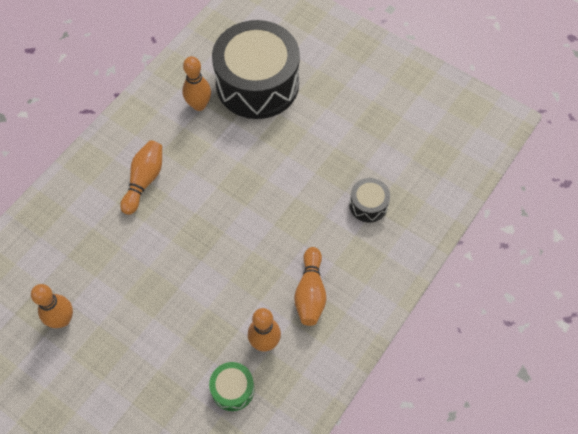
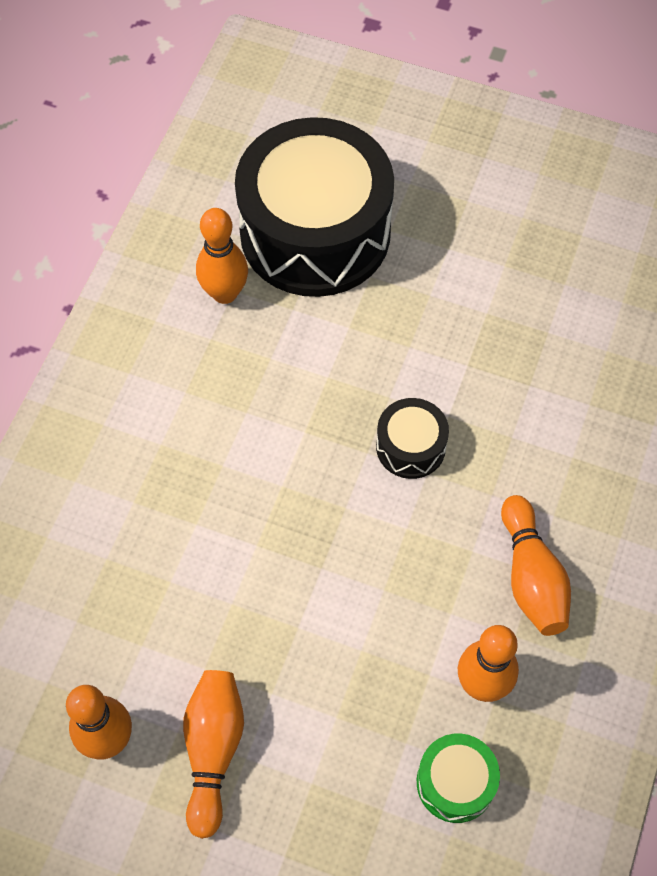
camera: 15 degrees left, 0 degrees up
orange bowling pin [120,140,162,215] -> orange bowling pin moved to [183,670,244,839]
black drum [349,178,390,222] -> black drum moved to [376,398,449,479]

